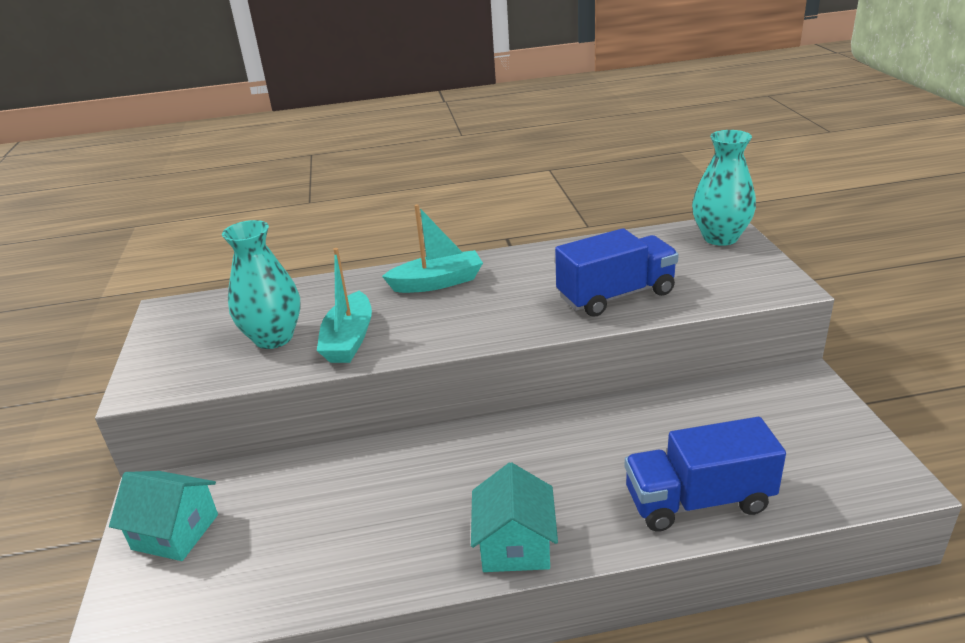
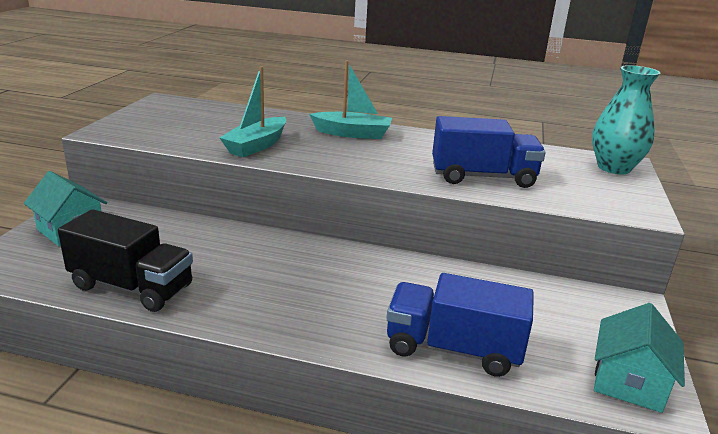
camera: 20 degrees right, 5 degrees down
turquoise vase [222,220,301,349] -> none
turquoise house [471,462,558,572] -> turquoise house moved to [594,303,685,413]
none -> black truck [58,209,193,312]

